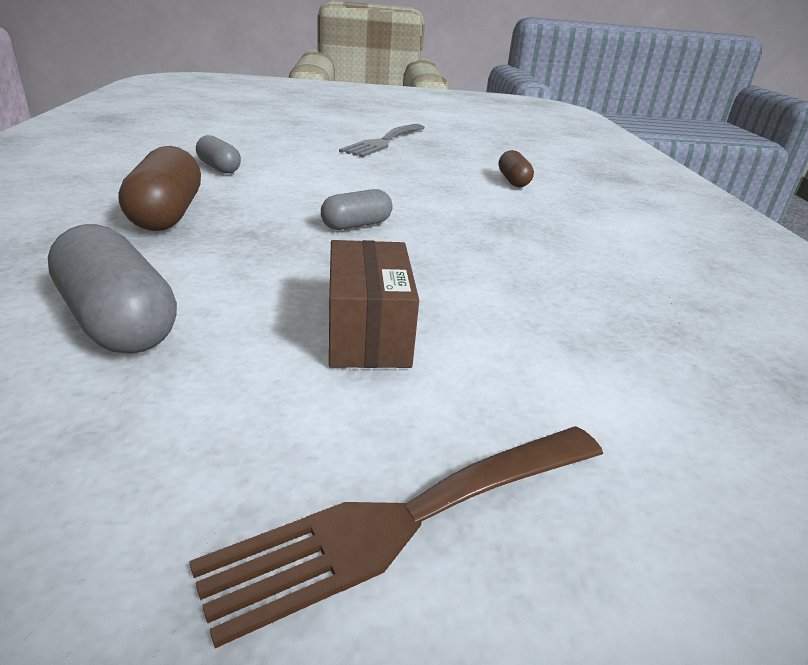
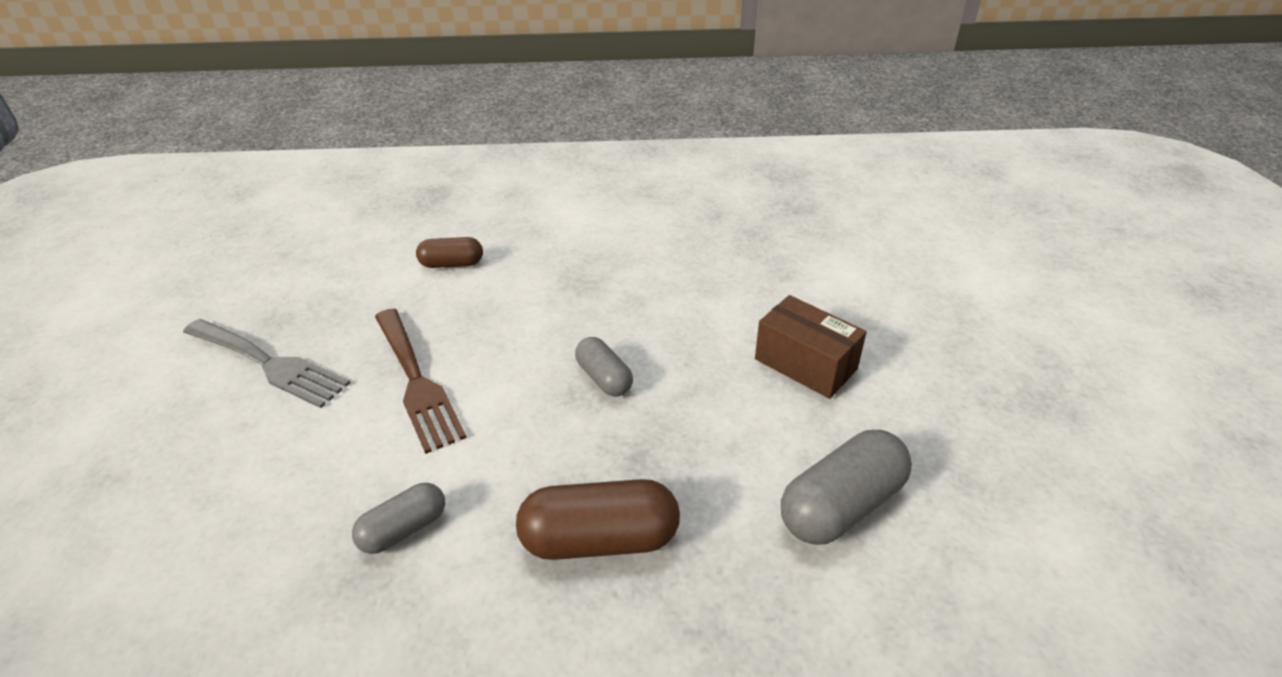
camera: 85 degrees left, 10 degrees up
brown fork [189,426,603,648] -> brown fork moved to [375,309,467,454]
brown box [329,240,419,368] -> brown box turned 45 degrees clockwise [755,295,867,399]

